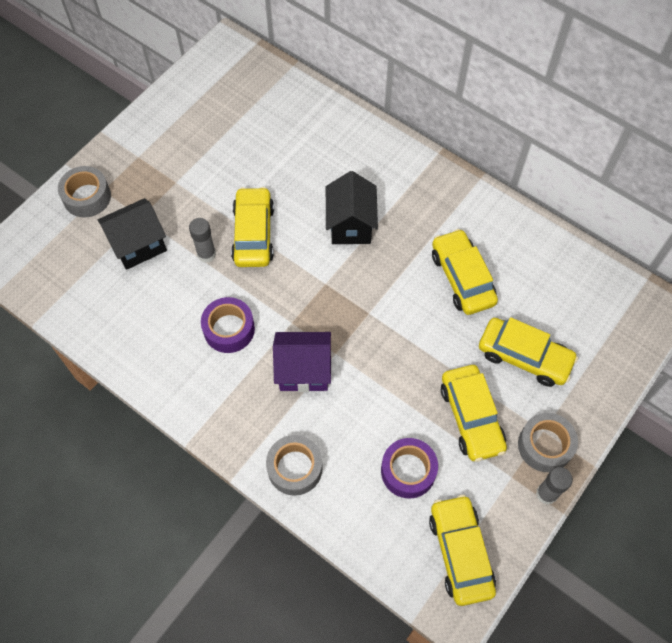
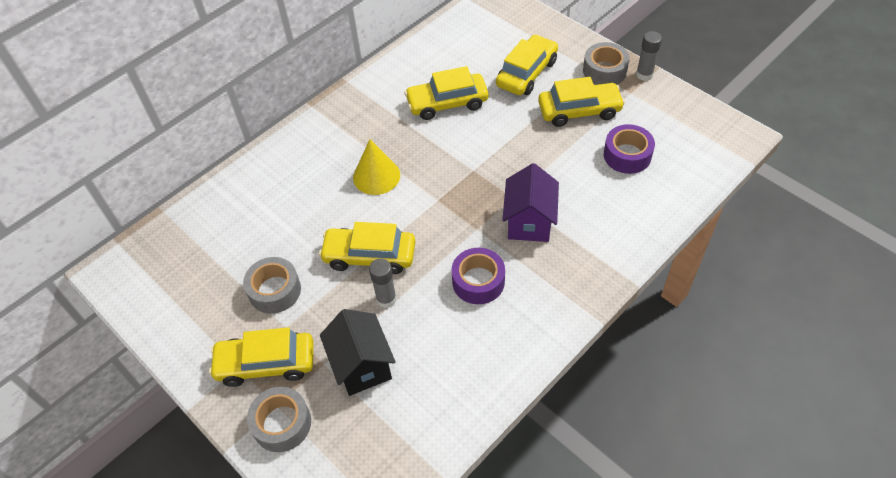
camera: 80 degrees left, 10 degrees down
grey tape [266,435,323,496] -> grey tape moved to [243,257,301,314]
black house [326,171,378,244] -> yellow cone [353,139,400,195]
yellow car [429,495,496,606] -> yellow car moved to [209,327,314,387]

